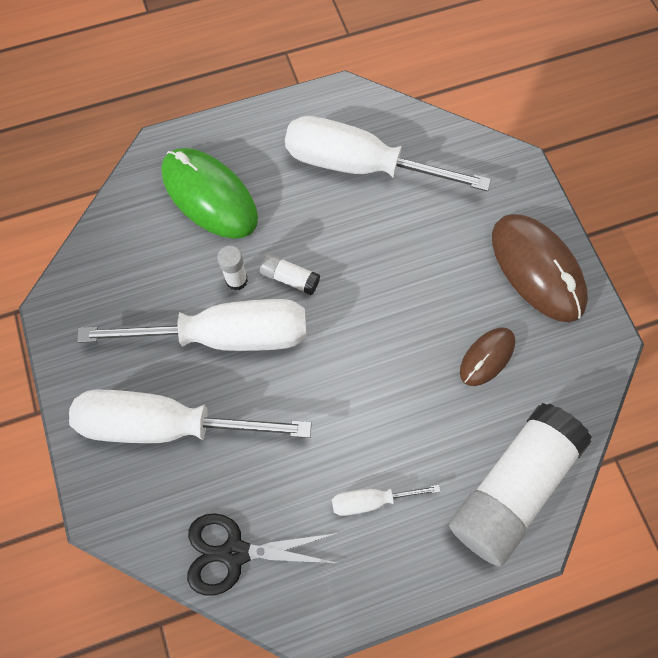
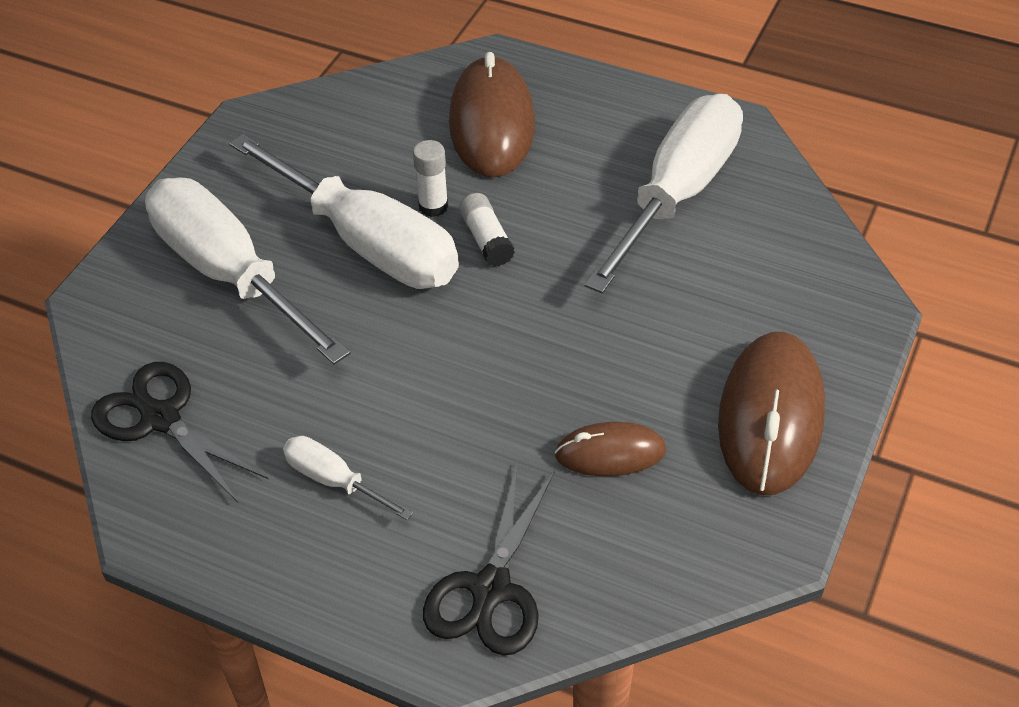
camera: 45 degrees right, 20 degrees down
green mouse [161,148,258,239] -> brown mouse [449,52,535,177]
white screwdriver [285,116,491,191] -> white screwdriver turned 60 degrees clockwise [584,94,743,294]
white glue stick [449,403,592,566] -> black scissors [423,464,555,656]

